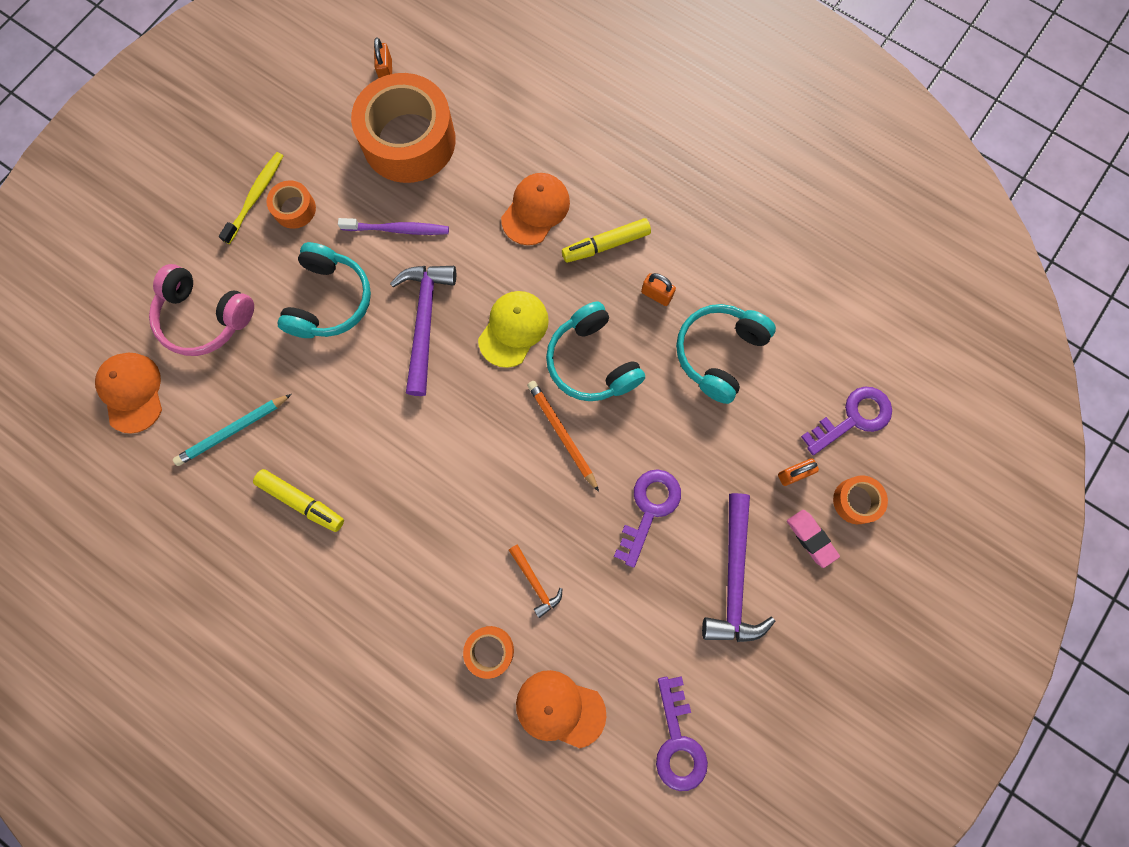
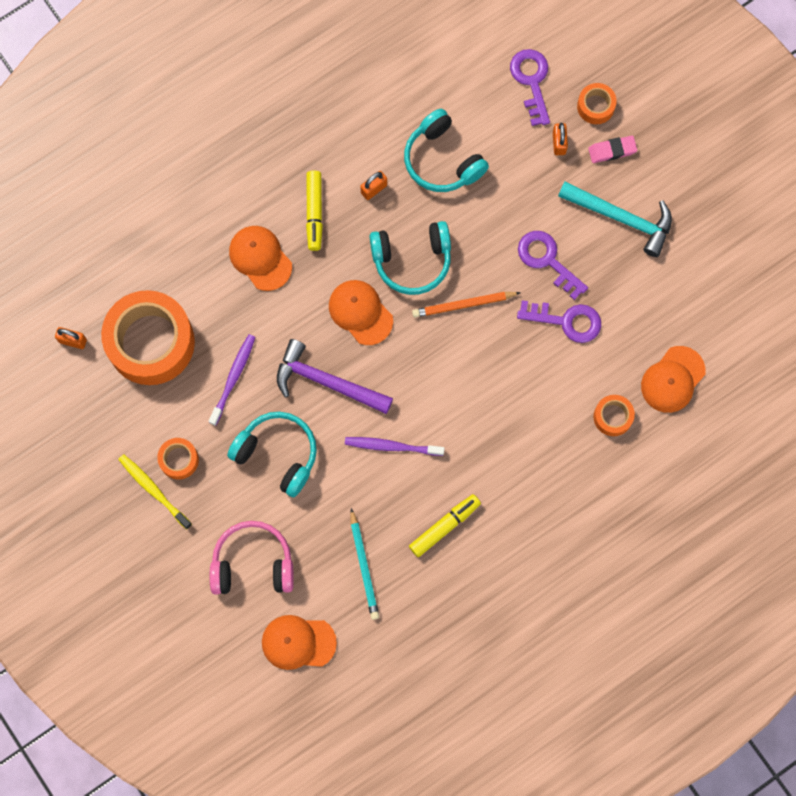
camera: 70 degrees left, 0 degrees up
pink headphones [149,264,254,356] -> pink headphones turned 135 degrees counterclockwise [210,521,294,594]
yellow cap [478,291,549,368] -> orange cap [329,280,393,345]
orange hammer [509,544,563,618] -> none
purple key [656,677,708,791] -> purple key moved to [517,300,601,343]
purple hammer [702,493,775,642] -> turquoise hammer [558,182,672,257]
none -> purple toothbrush [345,437,445,456]

